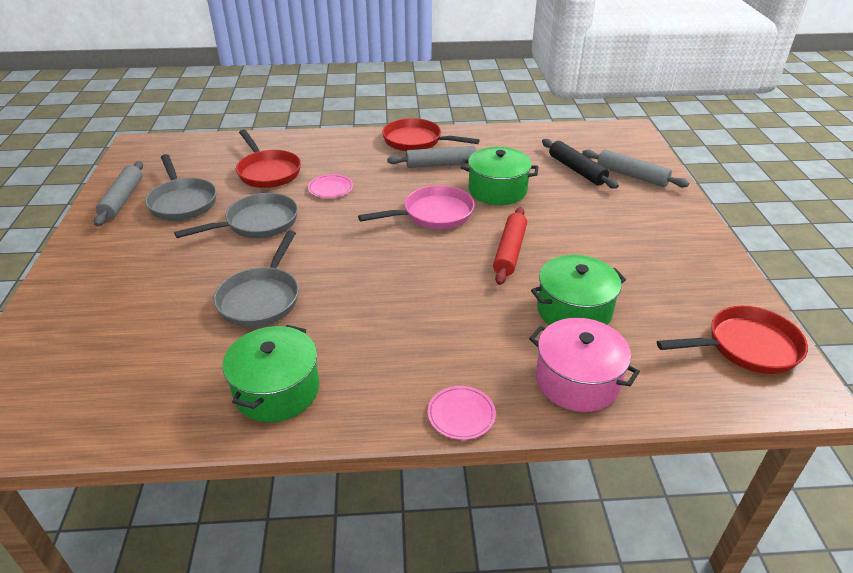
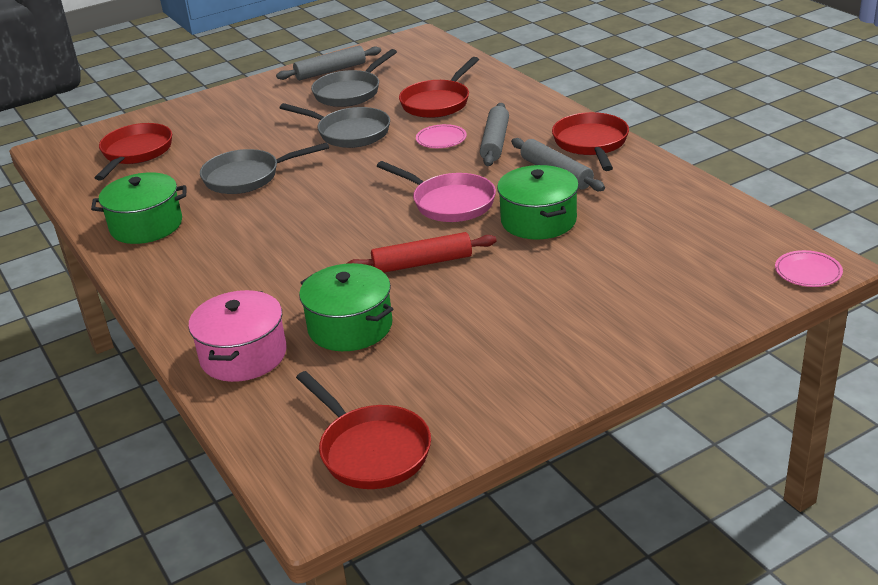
camera: 65 degrees right, 5 degrees down
pink plate [427,386,496,440] -> pink plate moved to [775,250,843,287]
black rolling pin [542,139,619,189] -> none
grey rolling pin [582,150,689,188] -> grey rolling pin moved to [480,103,509,166]
none -> red pan [95,123,172,180]

